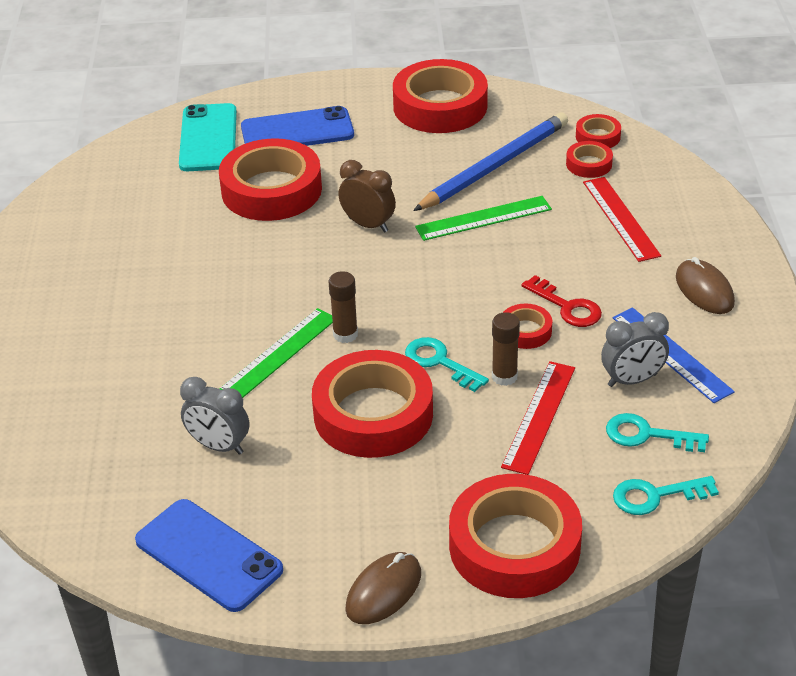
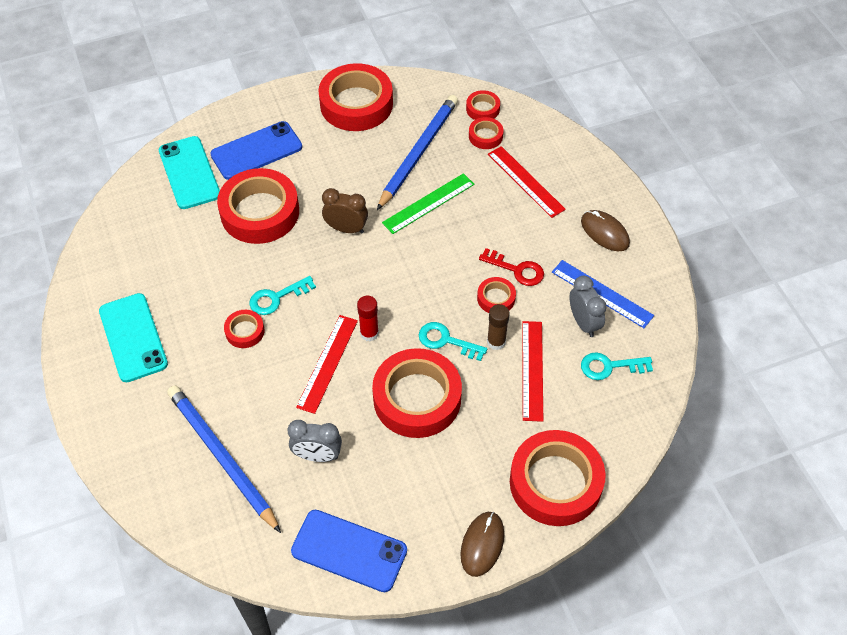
camera: 20 degrees left, 15 degrees up
green ruler [219,308,333,398] -> red ruler [296,315,358,414]
brown glue stick [329,271,358,343] -> red glue stick [357,296,379,341]
grey clock [601,312,669,387] -> grey clock turned 75 degrees counterclockwise [569,276,607,337]
turquoise key [613,476,719,515] -> turquoise key moved to [249,276,316,315]
none -> turquoise phone [99,293,168,382]
none -> blue pencil [167,385,281,533]
none -> red tape [224,310,264,348]

